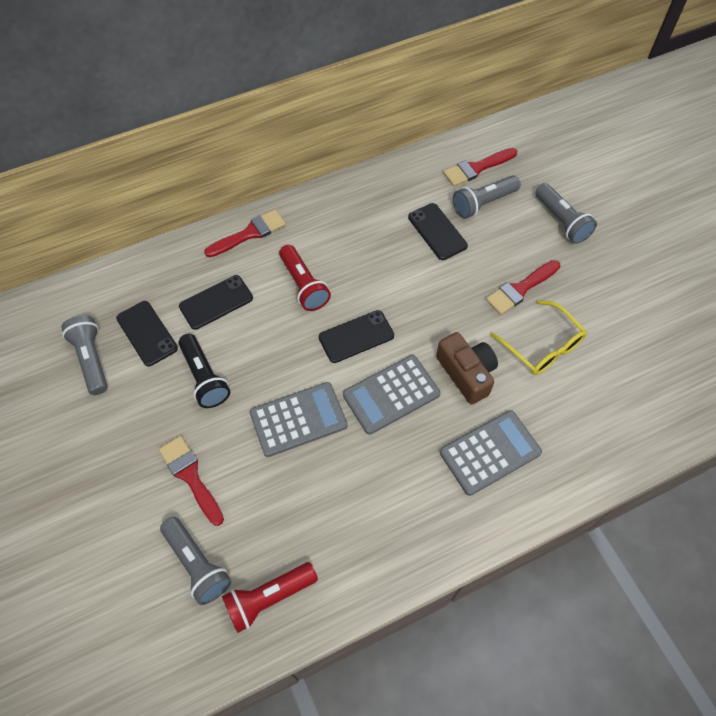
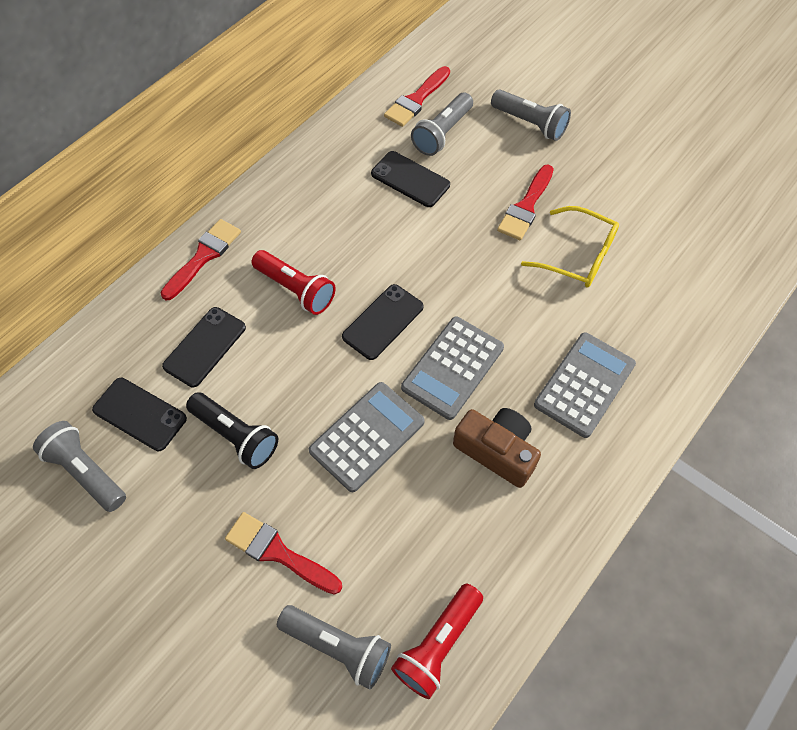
camera: 25 degrees left, 0 degrees up
brown camera [436,332,498,405] -> brown camera moved to [453,408,541,488]

